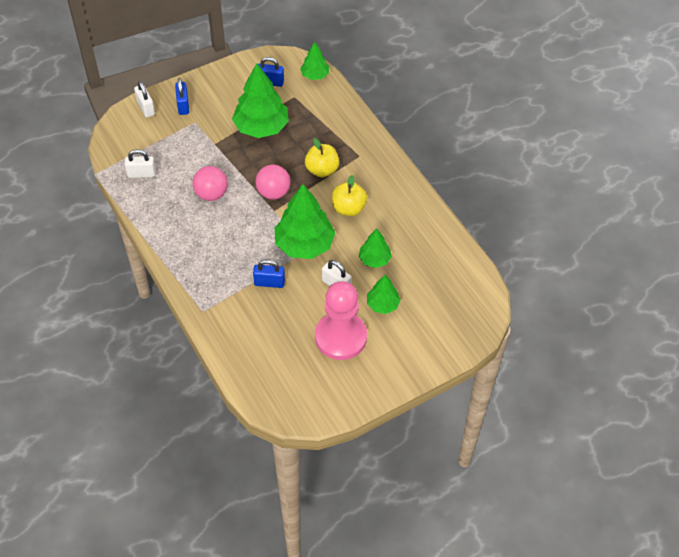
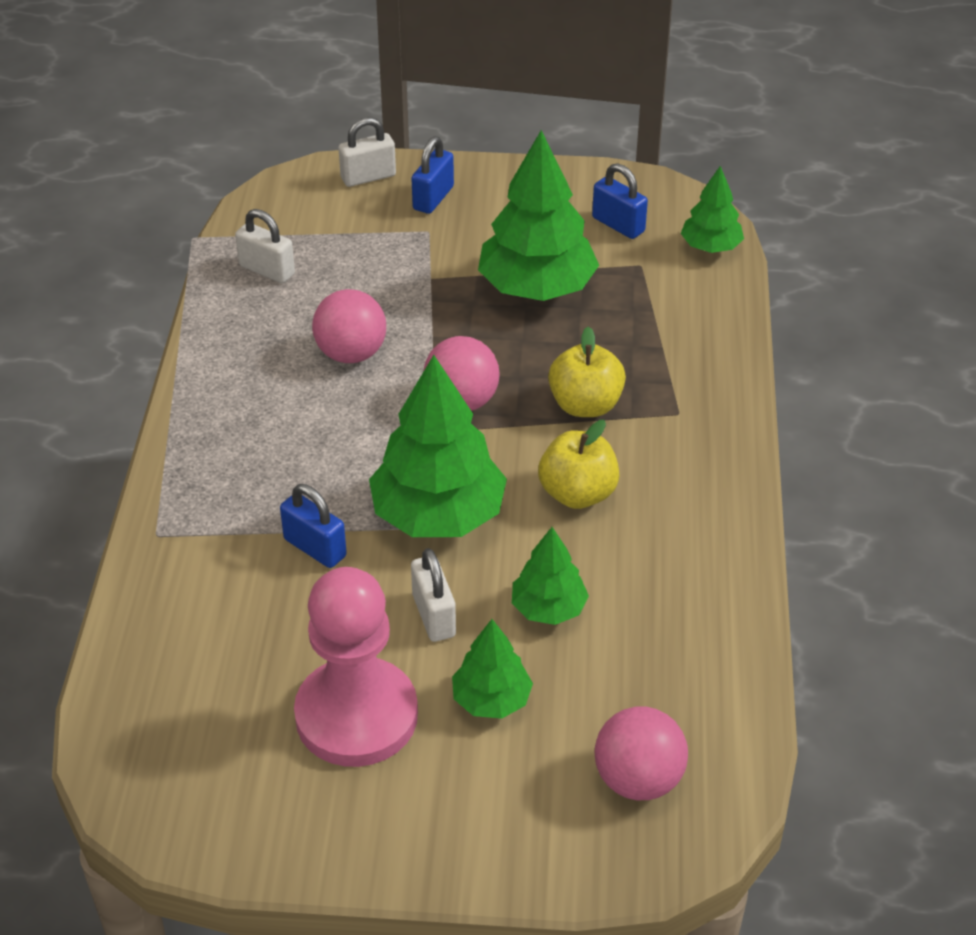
camera: 35 degrees right, 10 degrees down
white padlock [134,81,155,118] -> white padlock turned 60 degrees clockwise [338,117,396,187]
none -> pink ball [595,706,688,800]

